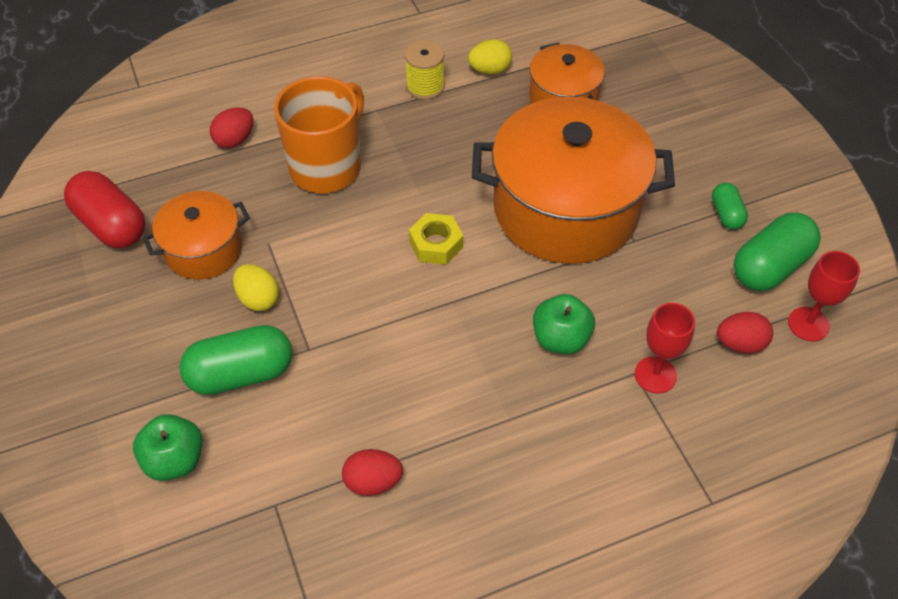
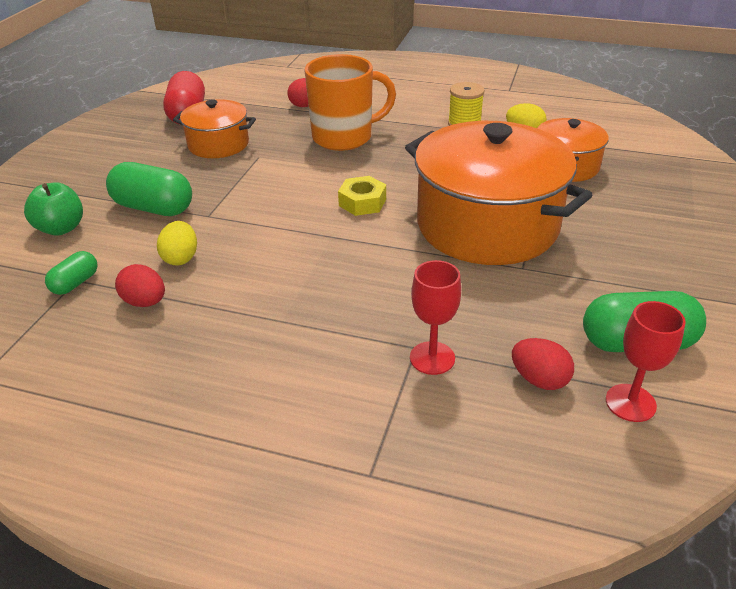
camera: 40 degrees right, 15 degrees down
yellow egg [233,264,279,311] -> yellow egg moved to [157,221,197,266]
green apple [533,294,595,354] -> none
green capsule [712,183,748,230] -> green capsule moved to [45,251,97,295]

